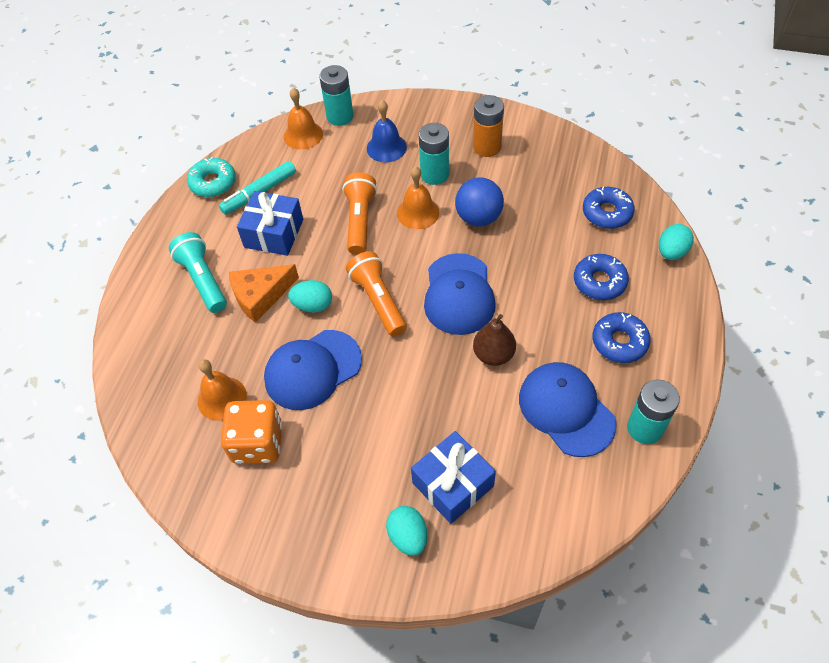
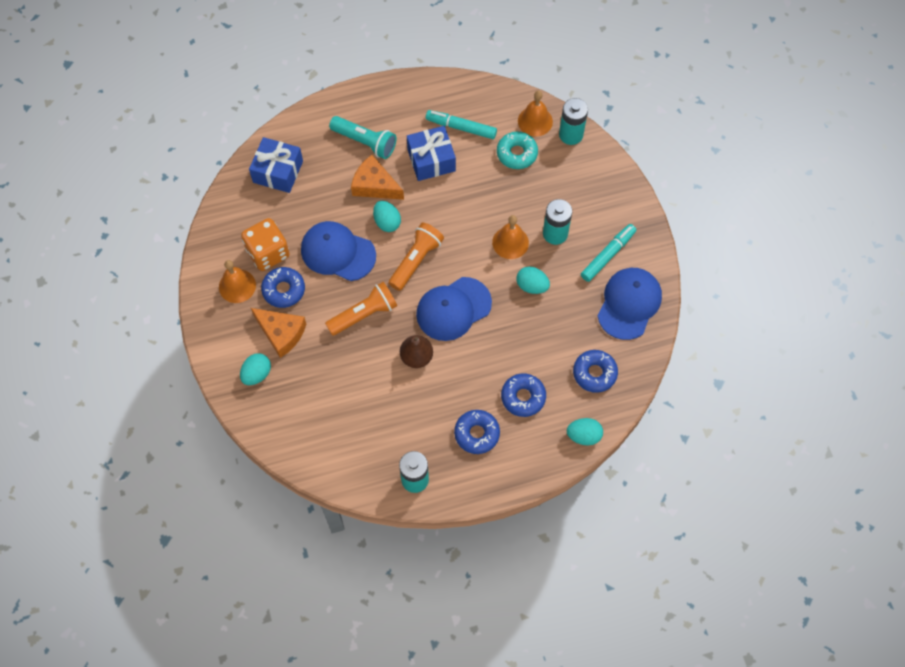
camera: 55 degrees right, 10 degrees up
turquoise flashlight [169,232,227,313] -> turquoise flashlight turned 90 degrees clockwise [329,116,397,159]
turquoise donut [187,157,236,197] -> turquoise donut moved to [497,132,538,169]
orange bell [198,359,247,421] -> orange bell moved to [219,260,256,303]
orange flashlight [342,172,377,255] -> orange flashlight moved to [325,282,397,336]
blue bell [367,100,407,162] -> none
blue gift [411,431,496,524] -> blue gift moved to [249,137,303,193]
blue ball [455,177,504,227] -> turquoise egg [516,267,550,294]
orange battery [473,95,504,157] -> turquoise marker [581,224,636,282]
blue cap [519,362,617,457] -> blue cap moved to [598,268,662,340]
none -> orange cheese [251,308,306,358]
none -> blue donut [261,267,305,308]

